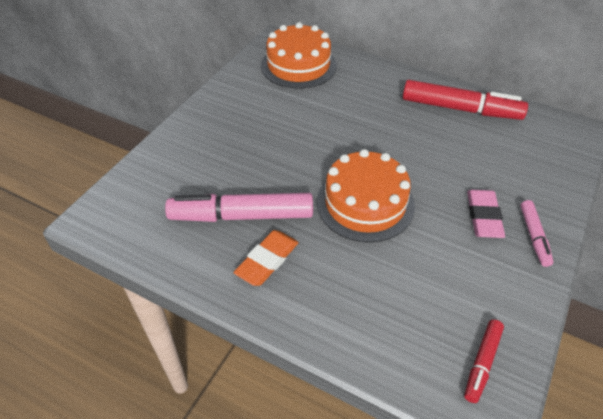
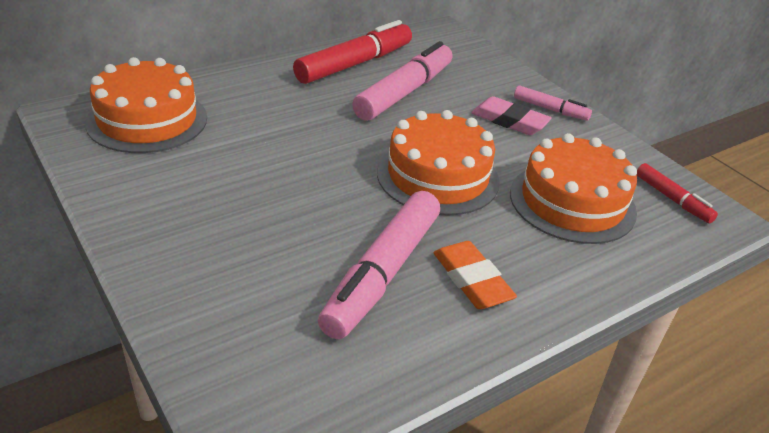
camera: 65 degrees left, 10 degrees down
none -> pink marker [352,41,453,121]
none -> orange cake [510,133,637,244]

